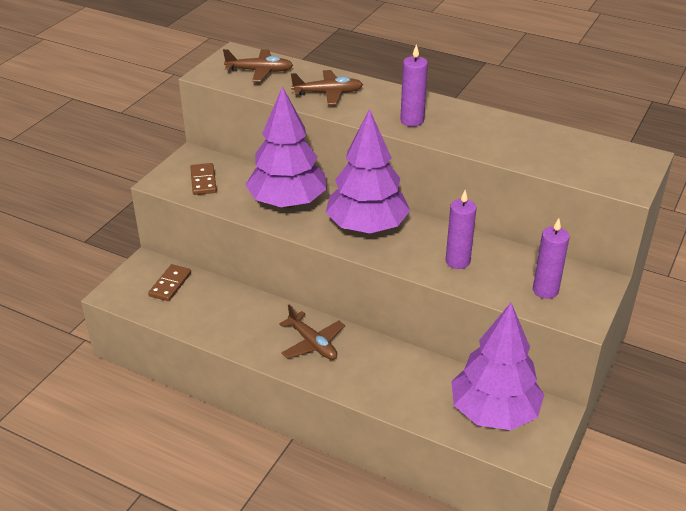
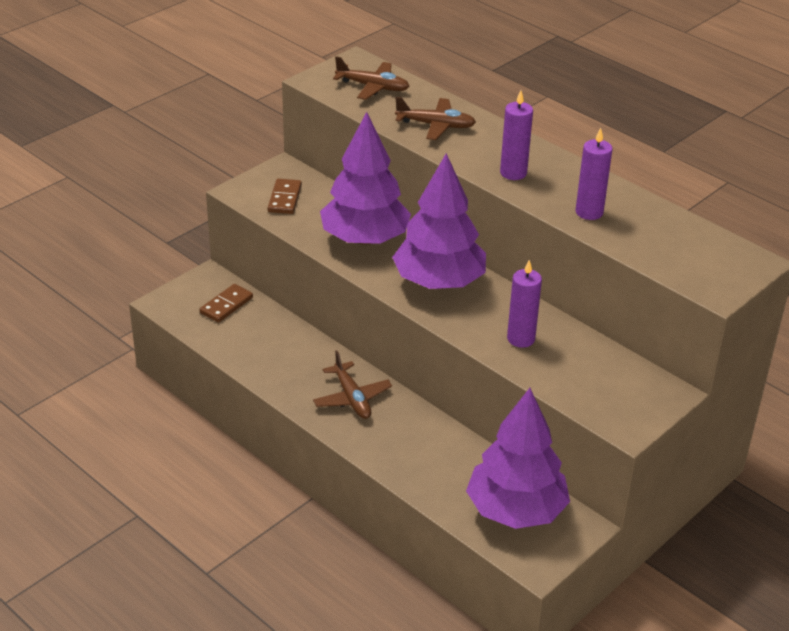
camera: 15 degrees right, 0 degrees up
purple candle [533,218,570,299] -> purple candle moved to [575,128,613,220]

